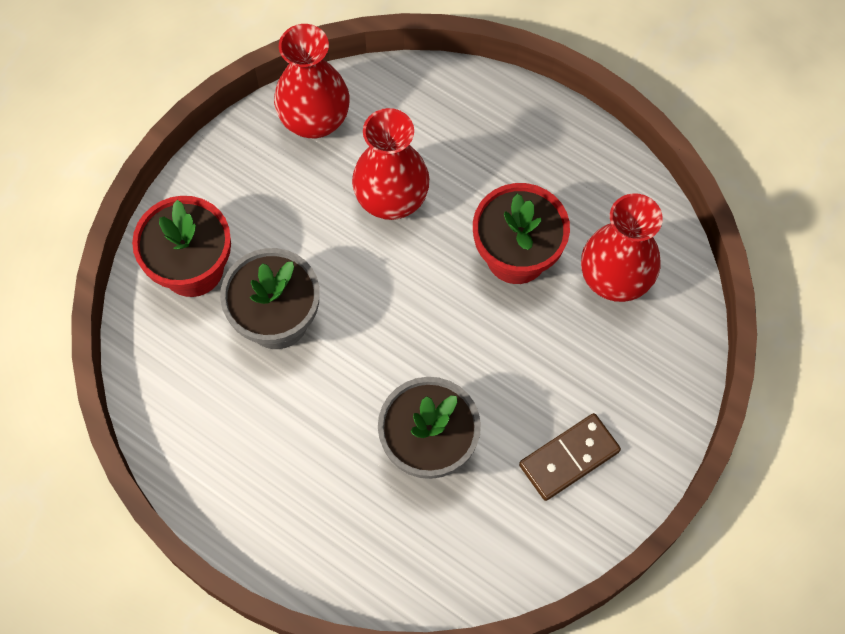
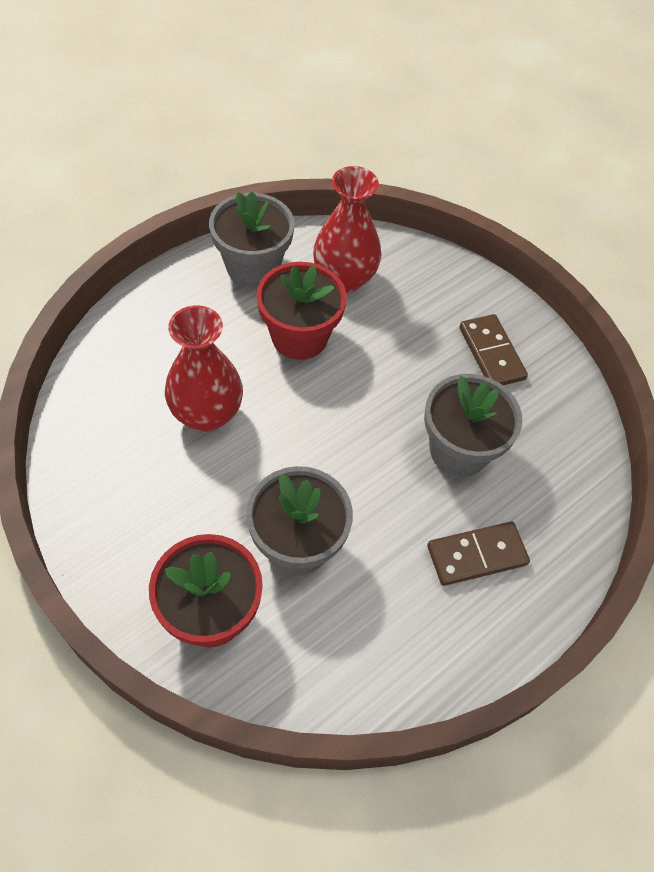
camera: 80 degrees left, 10 degrees down
red vase [274,24,350,138] -> none
none -> grey flower pot [209,192,295,287]
none -> brown domino [427,521,530,586]

